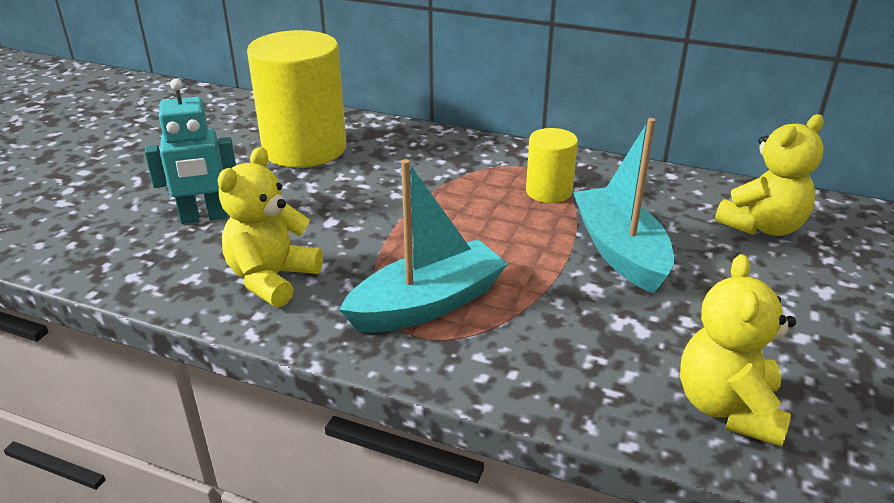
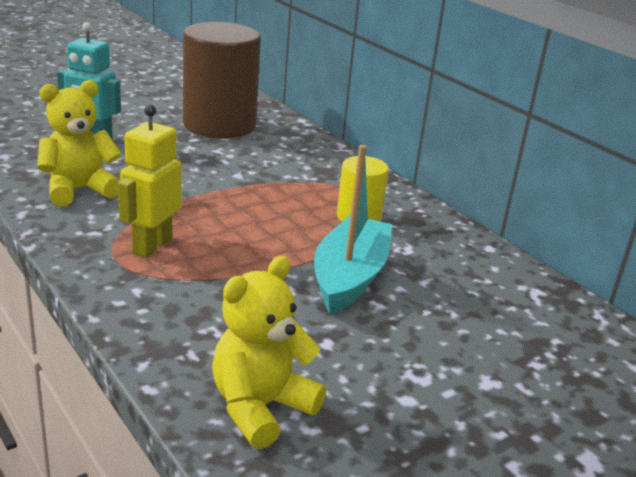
camera: 30 degrees right, 5 degrees down
yellow cylinder [247,30,346,168] -> brown cylinder [183,22,261,138]
turquoise boat [339,159,508,333] -> yellow robot [118,105,181,258]
yellow teddy bear [715,114,824,236] -> none

